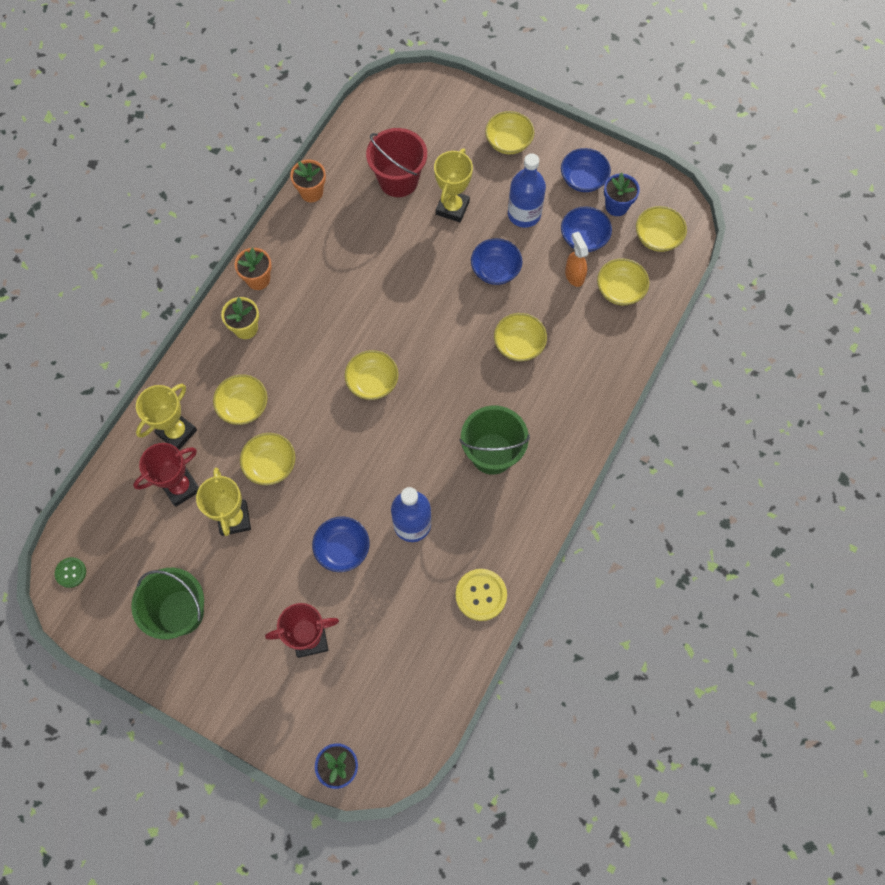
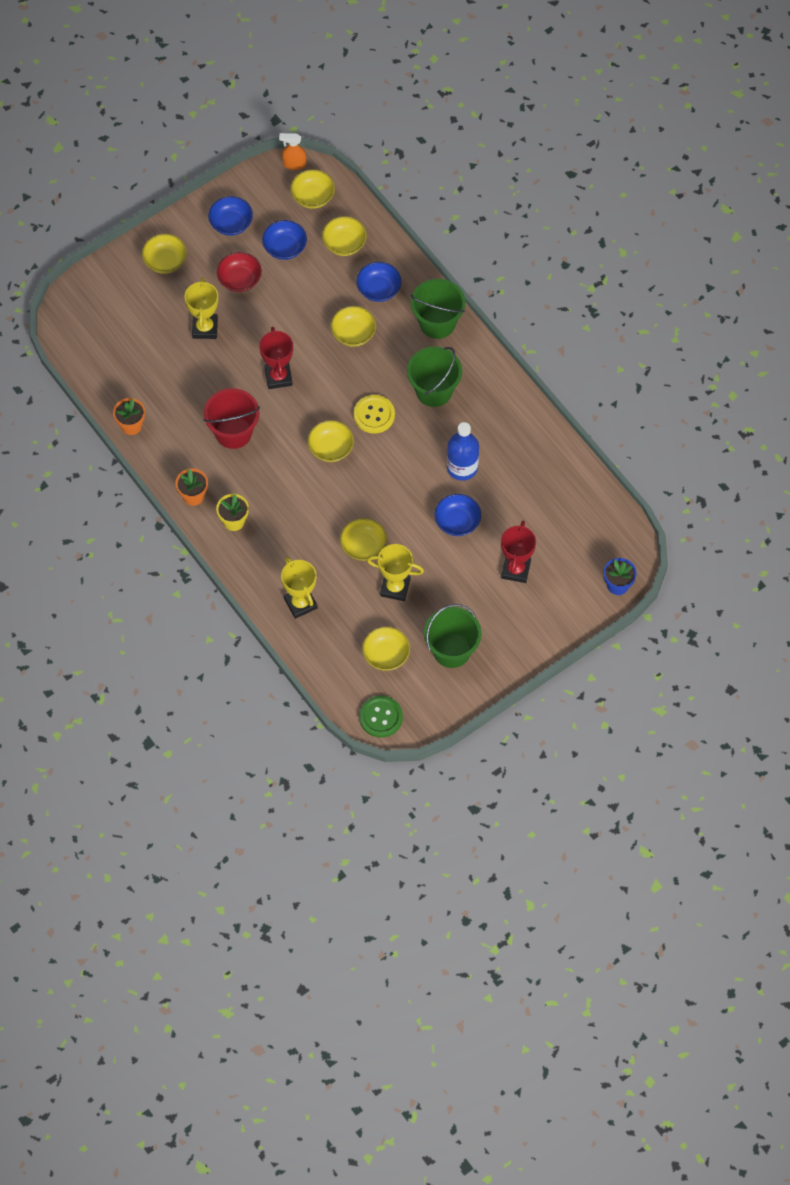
camera: 65 degrees left, 5 degrees down
green button [55,557,86,588] -> green button [359,696,403,738], size x1.69
red trophy [133,443,199,507] -> red trophy moved to [259,327,293,389]
yellow bowl [213,374,268,425] -> yellow bowl moved to [362,627,410,671]
red bucket [366,128,427,197] -> red bucket moved to [204,388,260,449]
yellow trophy [434,148,473,222] -> yellow trophy turned 45 degrees clockwise [184,277,218,339]
yellow button [455,569,507,621] -> yellow button moved to [354,395,395,434]
blue bowl [471,238,522,285] -> blue bowl moved to [356,262,401,302]
blue bottle [508,153,546,228] -> red bowl [217,252,262,292]
orange spray bottle [565,232,589,287] -> orange spray bottle moved to [279,133,306,170]
blue flower pot [604,173,640,216] -> none
none -> green bucket [411,279,465,339]

